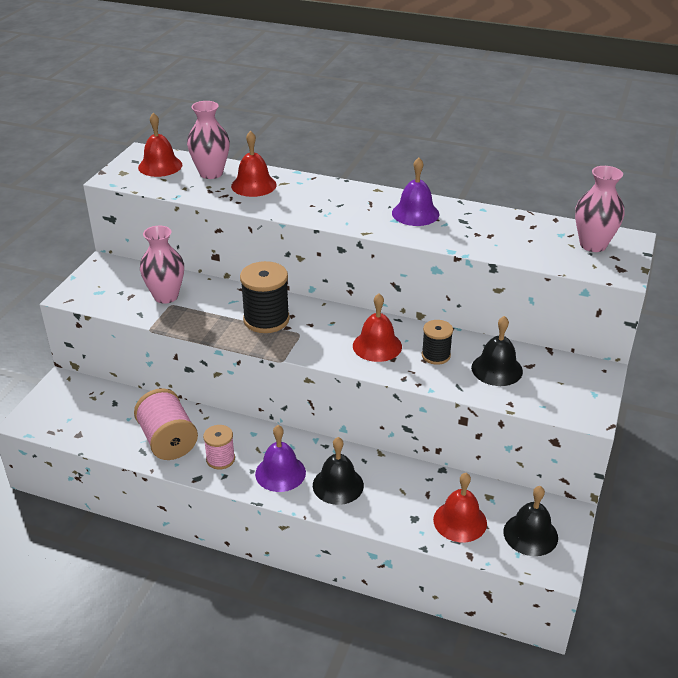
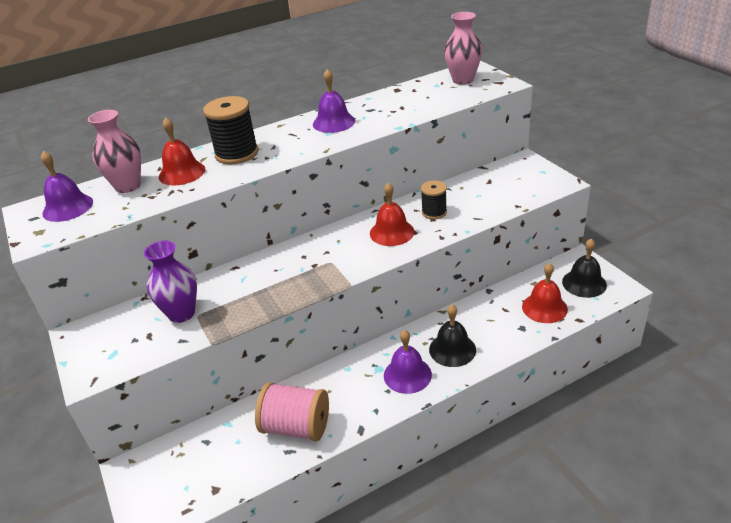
camera: 45 degrees left, 0 degrees up
red bell [138,113,182,177] -> purple bell [41,151,93,222]
pink vase [140,226,184,304] -> purple vase [144,241,197,323]
pink spool [203,425,235,469] -> none
black spool [240,261,290,333] -> black spool moved to [203,96,258,164]
black bell [471,316,523,386] -> none

